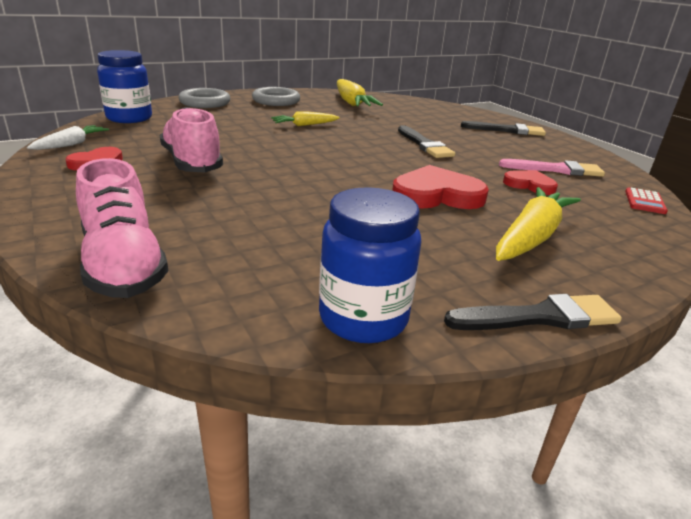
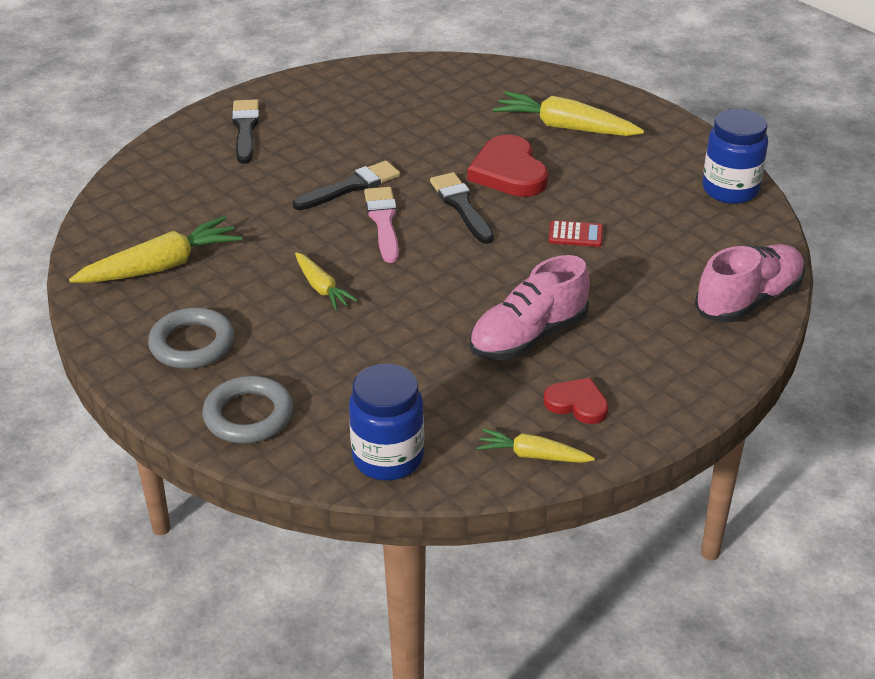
camera: 100 degrees left, 10 degrees up
white carrot [27,125,109,150] -> yellow carrot [477,429,595,463]
black brush [444,294,622,330] -> black brush moved to [430,172,494,244]
pink brush [499,159,605,177] -> pink brush moved to [364,187,399,263]
red heart [503,170,558,195] -> none
red calculator [625,187,668,214] -> red calculator moved to [549,220,603,247]

